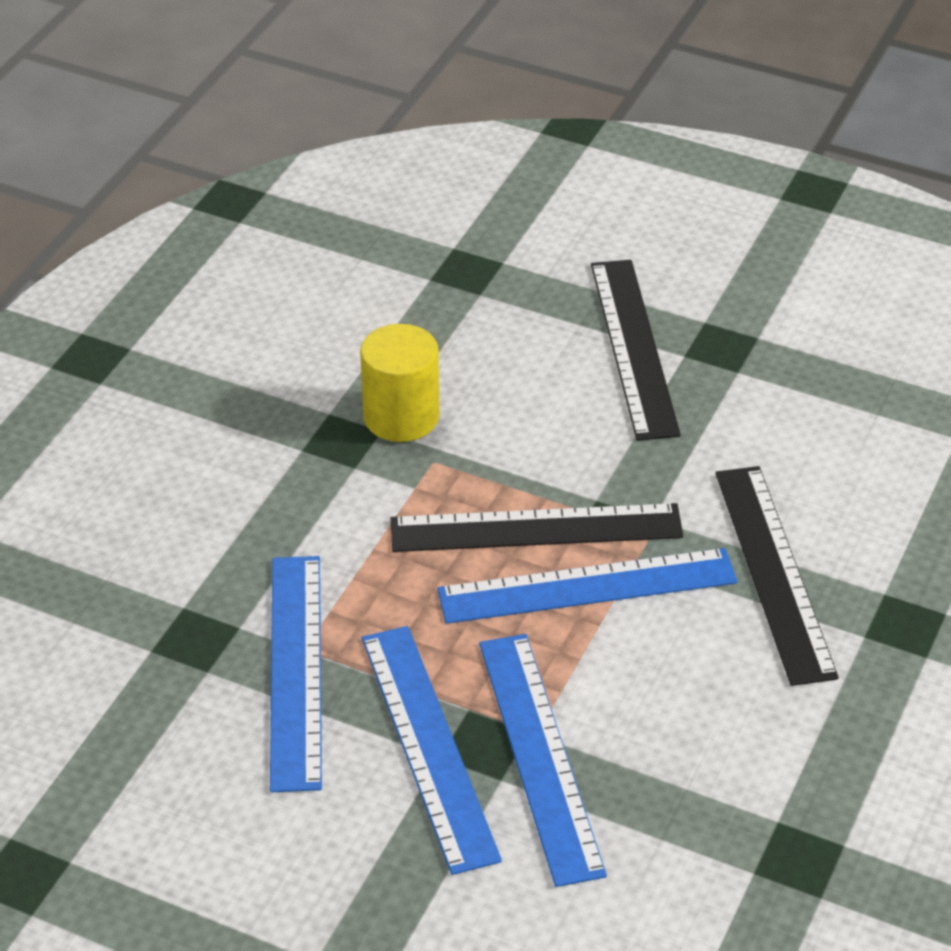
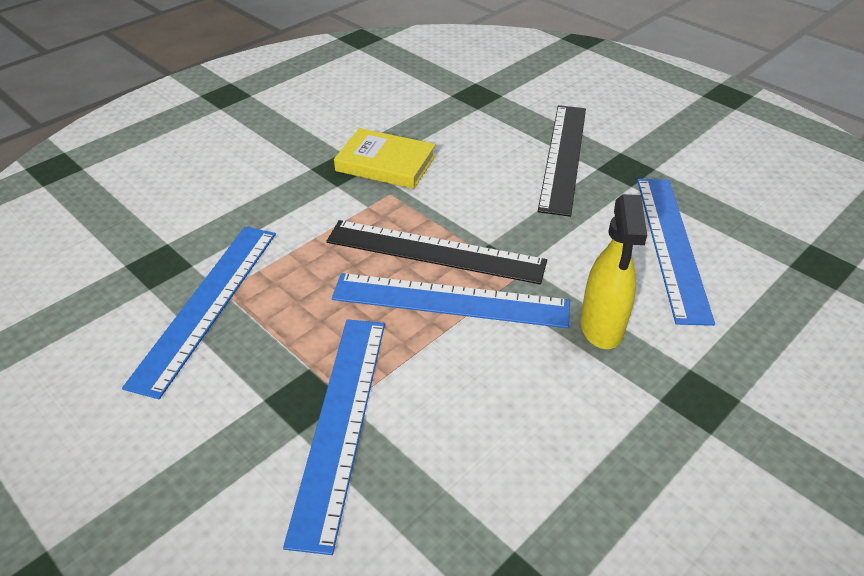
camera: 20 degrees right, 0 degrees up
yellow cylinder [360,324,440,442] -> yellow book [334,128,436,189]
blue ruler [362,626,502,875] -> blue ruler moved to [637,179,715,326]
black ruler [715,466,839,686] -> yellow spray bottle [581,194,647,349]

